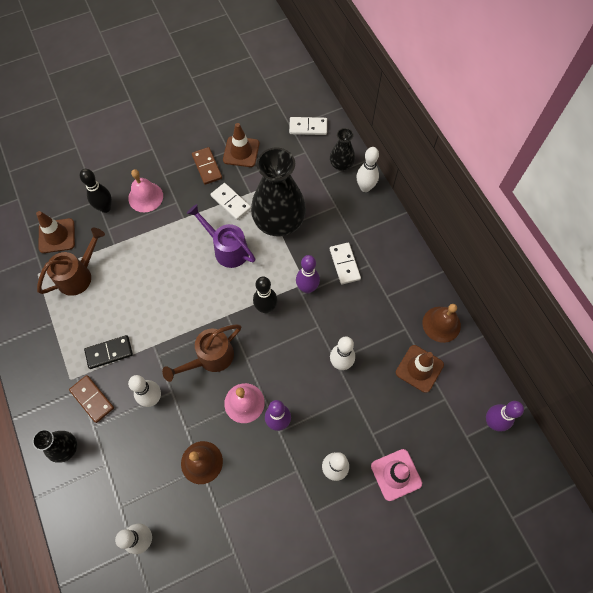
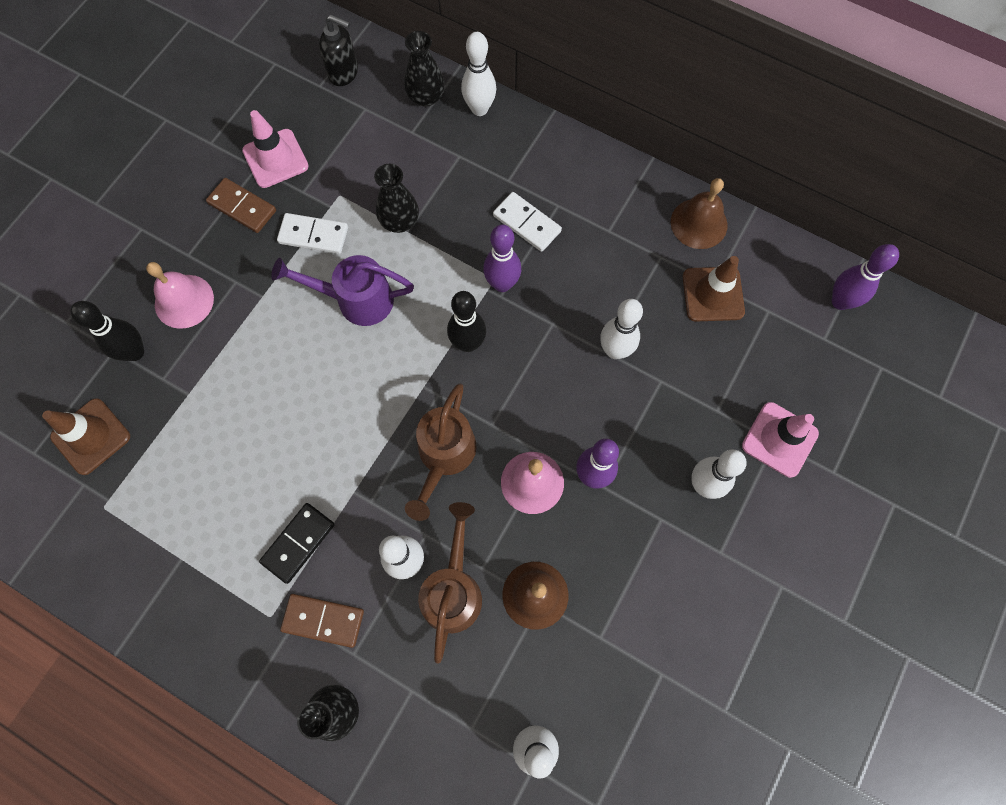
camera: 35 degrees left, 5 degrees up
brown watering can [37,228,105,296] -> brown watering can moved to [418,502,482,664]
brown traffic cone [223,123,260,167] -> pink traffic cone [242,110,308,188]
black vase [251,147,306,237] -> black vase [374,164,419,233], size x0.50
white domino [289,117,327,135] -> black soap dispenser [319,15,358,86]

